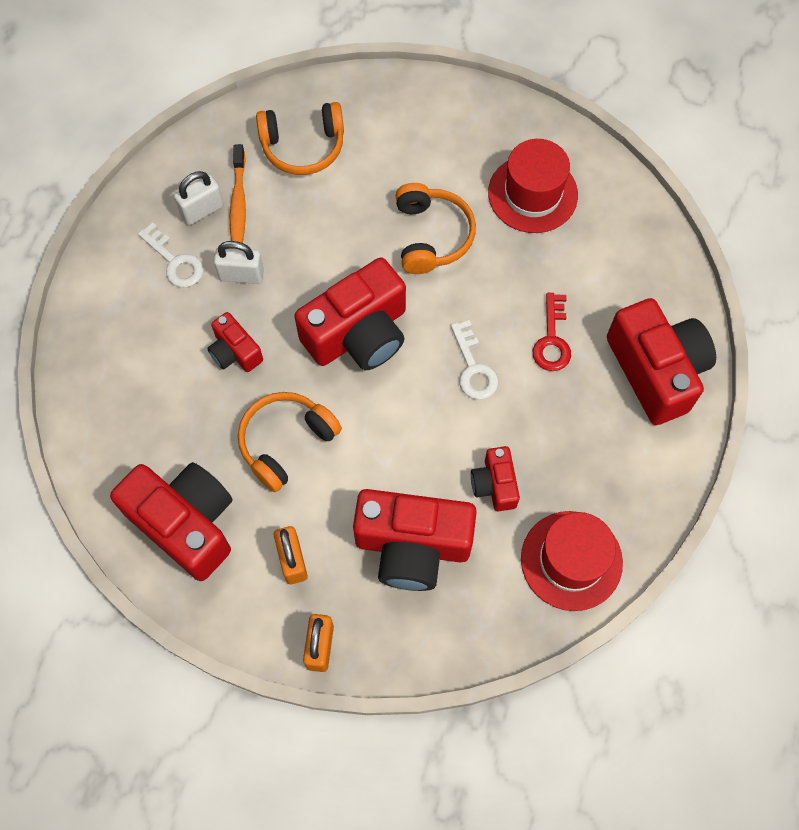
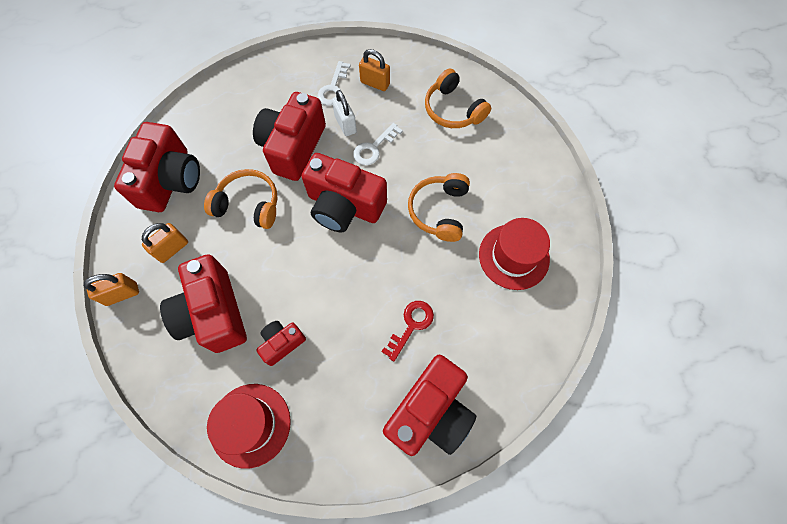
camera: 60 degrees right, 0 degrees up
white padlock [174,171,224,225] -> orange padlock [359,49,390,91]
red camera [207,312,263,372] -> red camera [253,92,326,181], size x1.96
orange toothbrush [230,144,246,243] -> none
orange headphones [396,183,476,274] -> orange headphones turned 135 degrees clockwise [408,173,470,242]
white key [451,320,498,400] -> white key moved to [353,123,403,165]
red key [533,293,571,371] -> red key turned 150 degrees clockwise [381,301,434,361]

